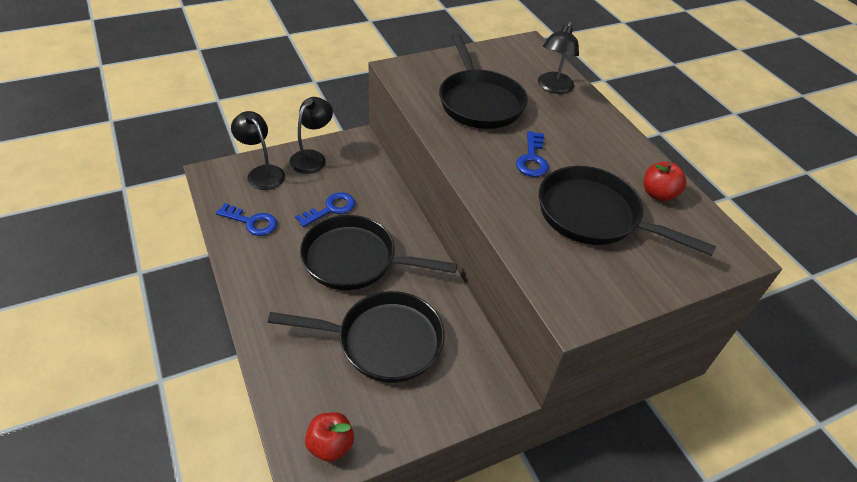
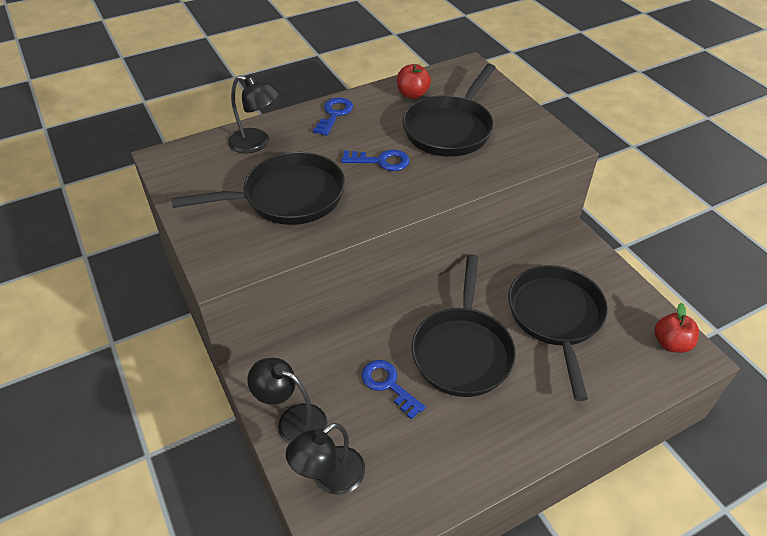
camera: 90 degrees left, 0 degrees up
blue key [216,203,277,236] -> blue key moved to [313,98,353,136]

